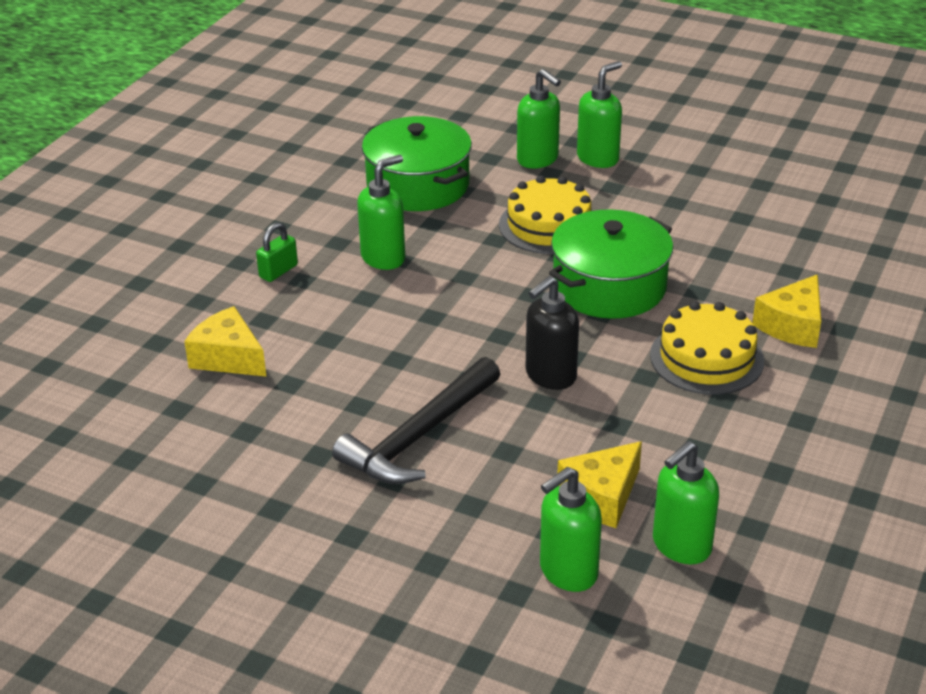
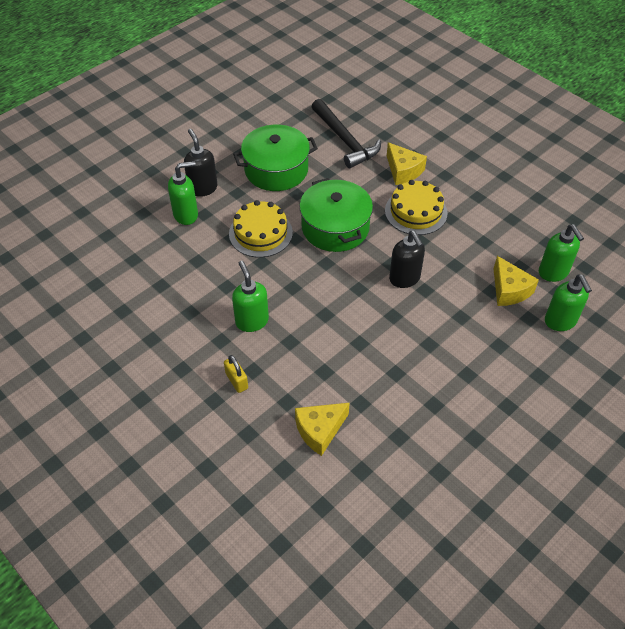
camera: 70 degrees left, 15 degrees up
green padlock [256,222,298,282] -> yellow padlock [224,355,248,393]
black hammer [332,357,500,484] -> black hammer moved to [311,99,381,168]
green pot [362,116,472,211] -> green pot moved to [233,125,318,191]
green soap dispenser [577,61,622,168] -> black soap dispenser [184,129,217,197]

